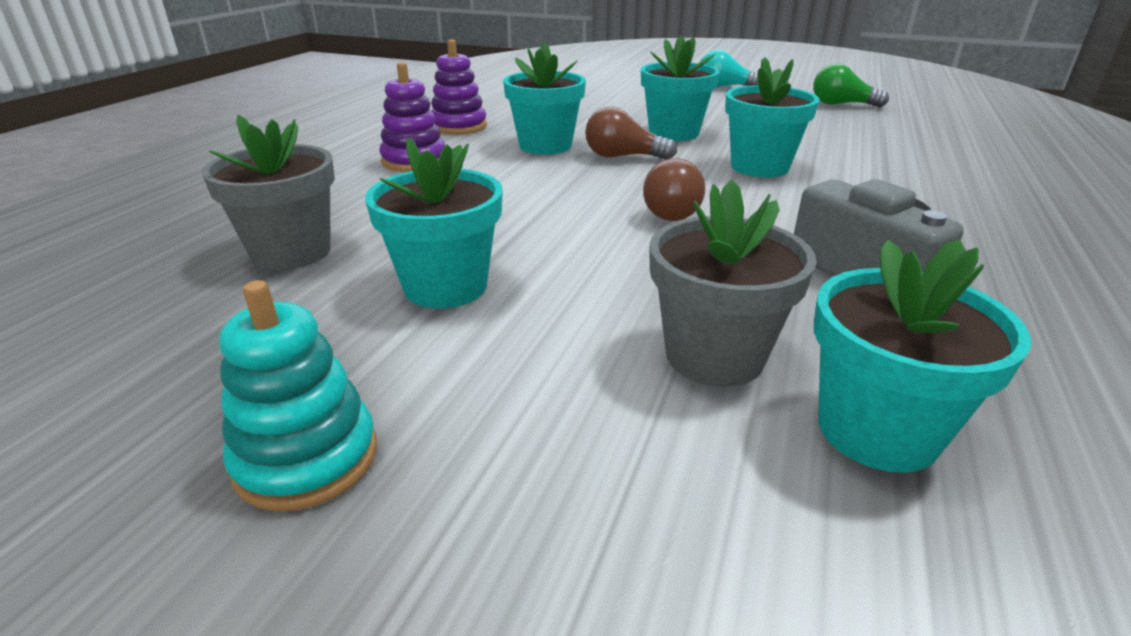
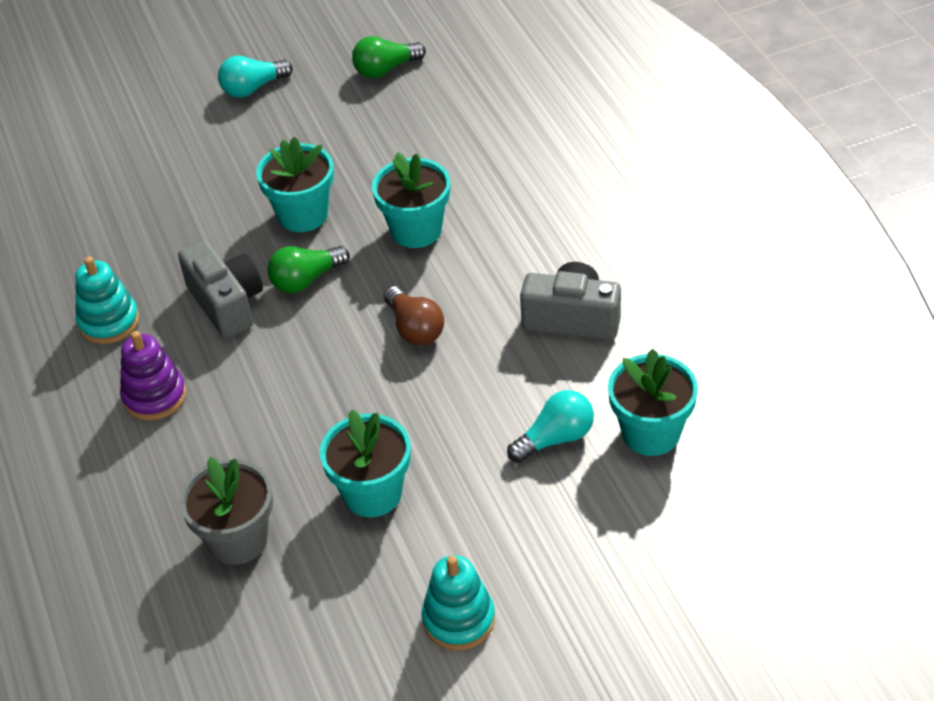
camera: 40 degrees left, 15 degrees up
purple stacking toy [431,39,487,135] -> turquoise stacking toy [75,257,139,344]
turquoise flower pot [503,44,586,155] -> grey camera [178,240,263,338]
brown light bulb [585,107,677,160] -> green light bulb [268,246,350,293]
grey flower pot [649,180,817,387] -> turquoise light bulb [507,390,594,463]

